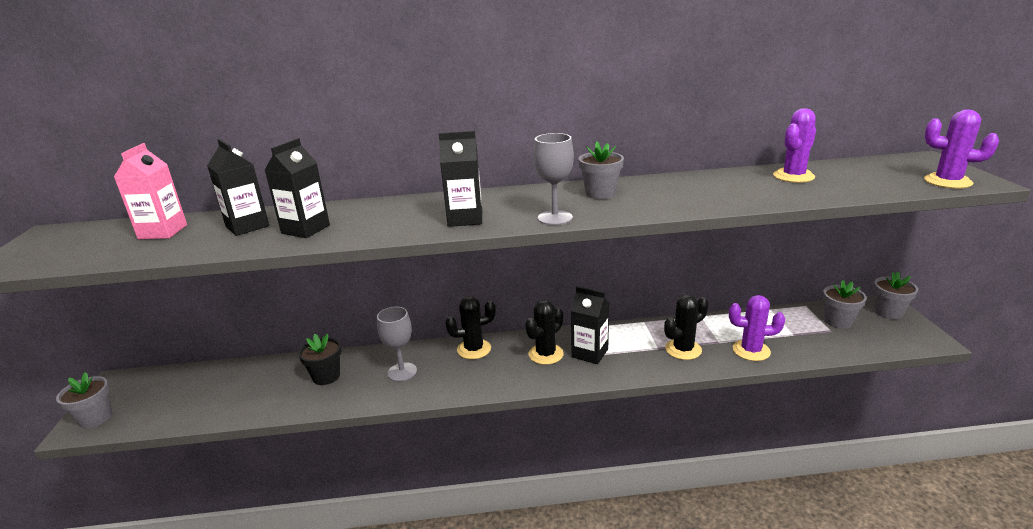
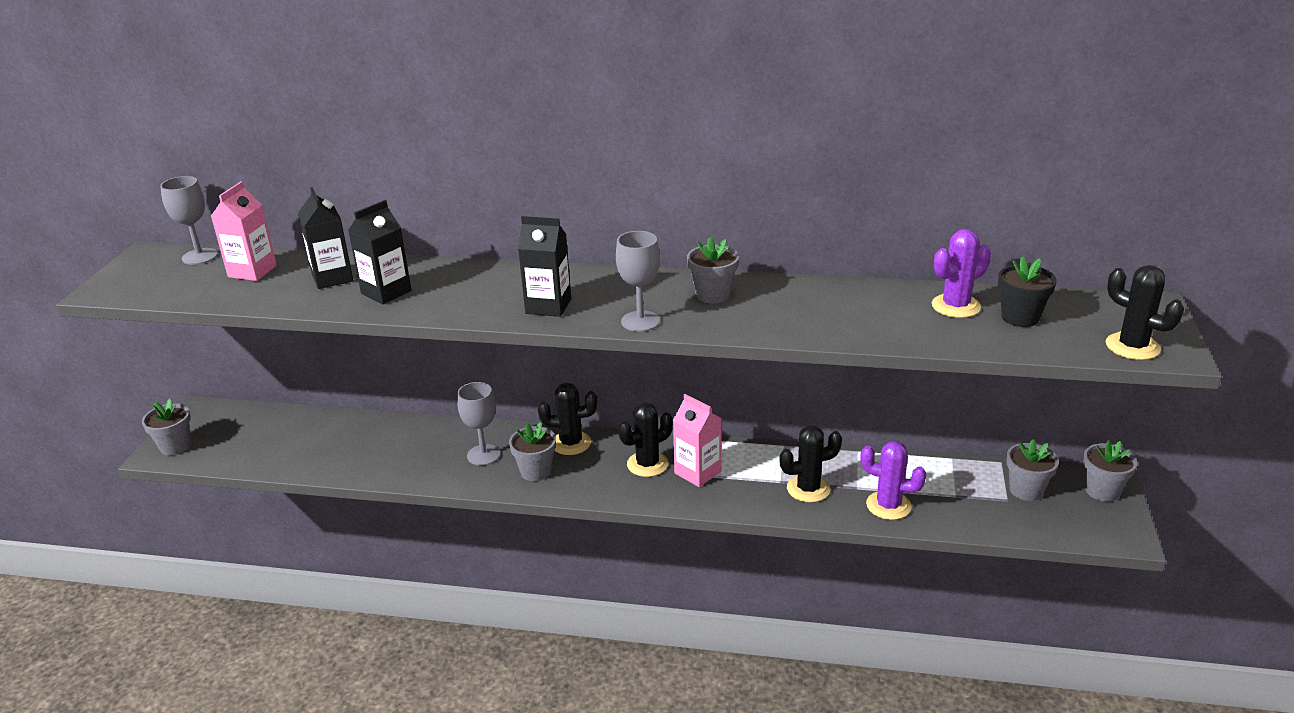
camera: 15 degrees right, 5 degrees up
black flower pot [298,334,341,385] -> black flower pot moved to [998,256,1057,327]
black carton [571,286,609,364] -> pink carton [673,394,722,487]
purple cactus [924,110,999,188] -> black cactus [1106,265,1184,360]
none -> grey goblet [160,176,218,265]
none -> grey flower pot [509,422,556,481]

